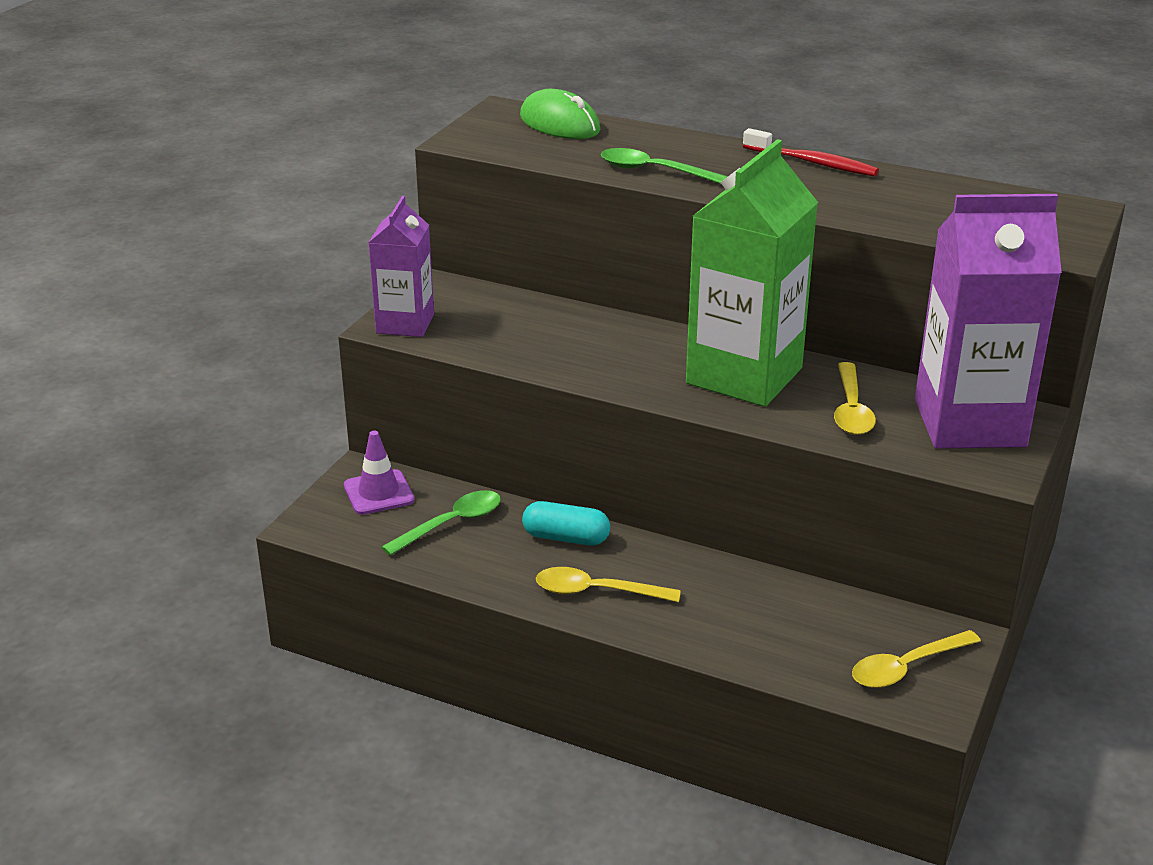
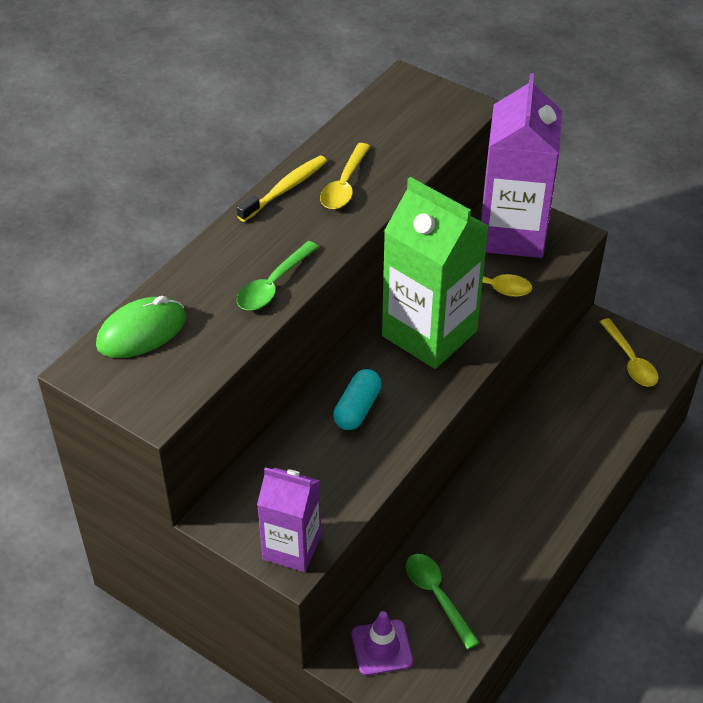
camera: 80 degrees left, 15 degrees up
turquoise capsule [522,501,610,545] -> turquoise capsule moved to [333,369,382,430]
yellow spoon [536,567,681,602] -> yellow spoon moved to [320,143,371,209]
red toothbrush [743,128,879,176] -> yellow toothbrush [236,156,327,222]

